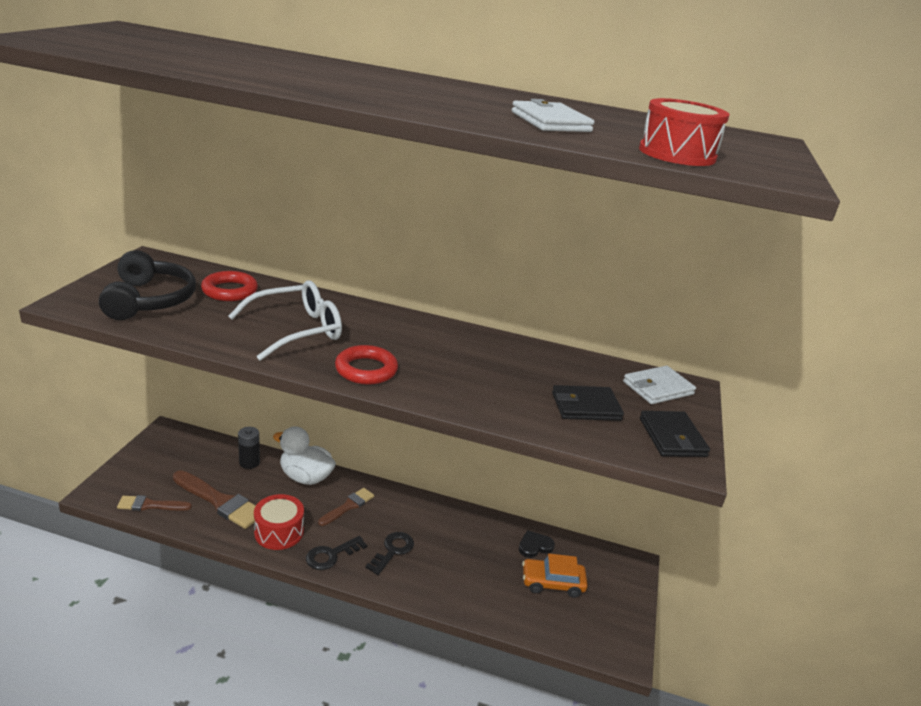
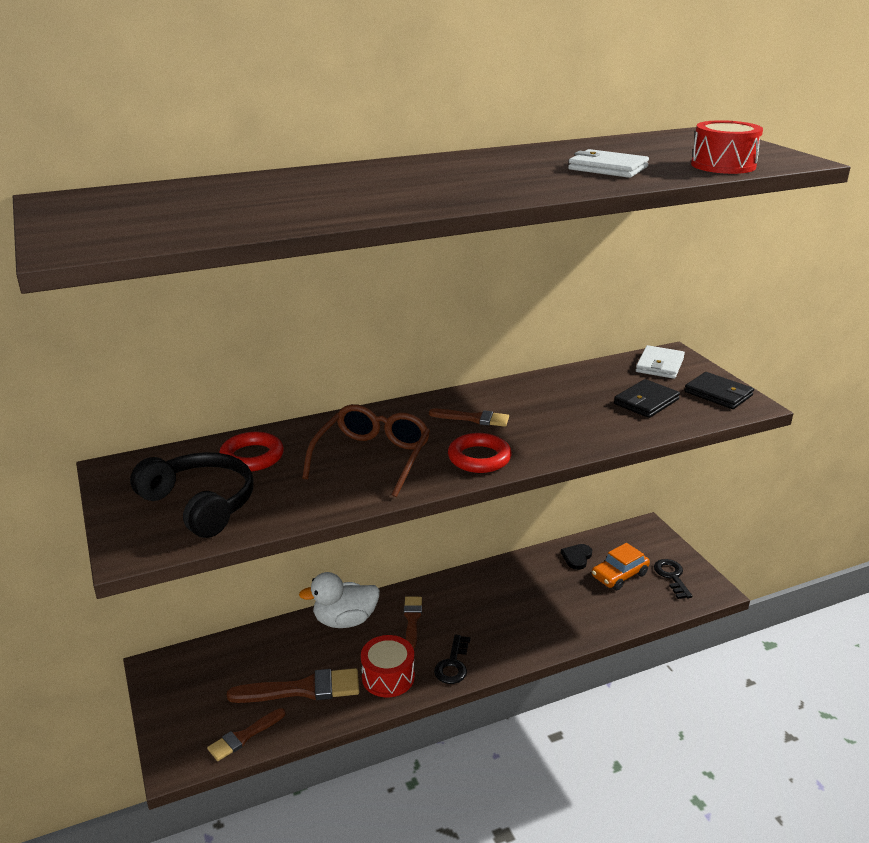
camera: 35 degrees left, 0 degrees up
white glasses [228,280,342,361] -> brown glasses [302,404,430,497]
black battery [238,427,260,469] -> none
black key [365,532,414,575] -> black key moved to [654,559,693,599]
none -> brown brush [429,409,509,427]

